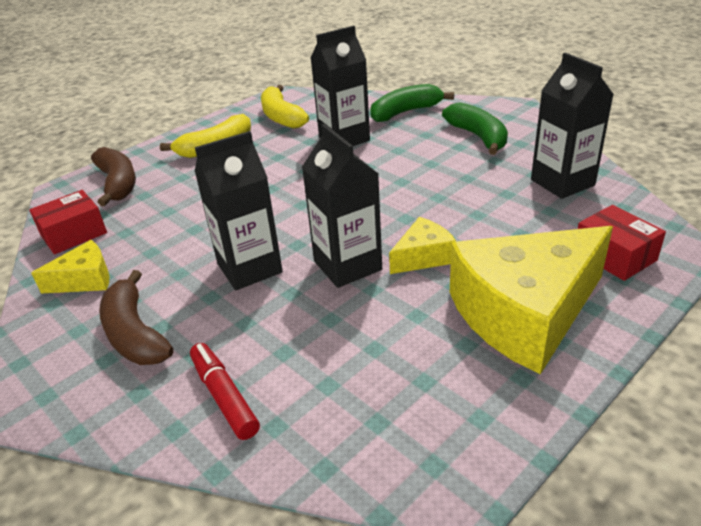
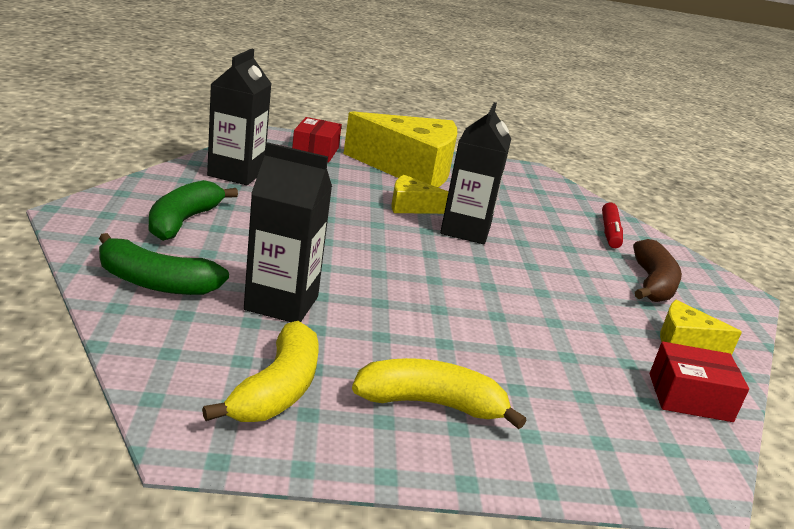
camera: 145 degrees left, 10 degrees down
brown banana [91,147,136,206] -> none
black carton [194,131,283,290] -> none

